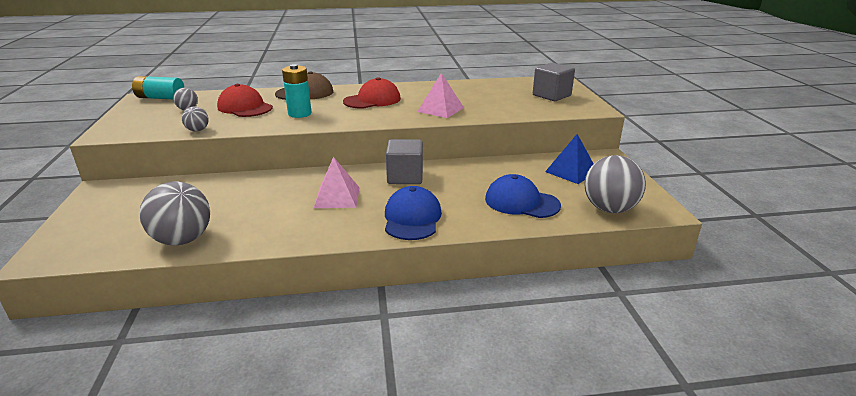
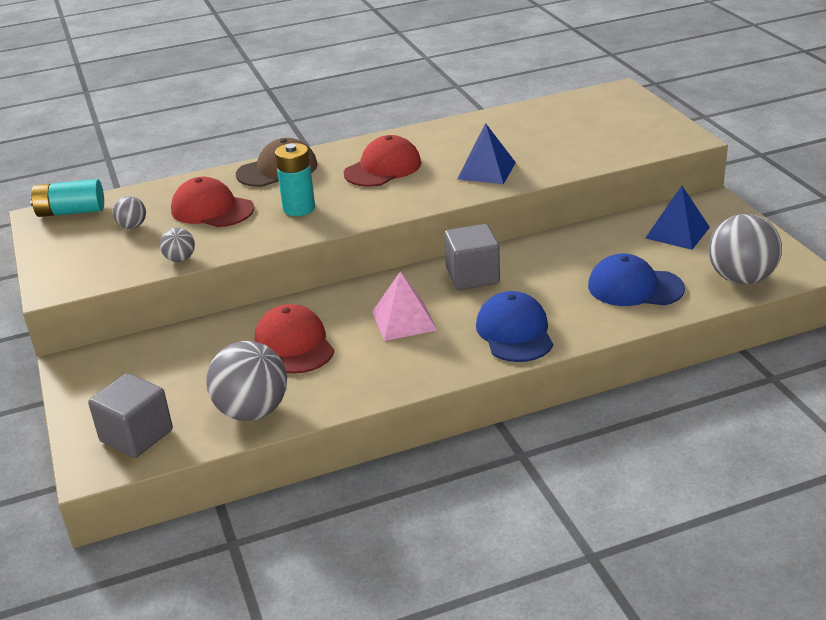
camera: 10 degrees left, 5 degrees up
pink pyramid [417,73,464,118] -> blue pyramid [457,123,516,184]
grey cube [533,63,575,101] -> grey cube moved to [88,373,173,458]
none -> red cap [254,304,334,374]

